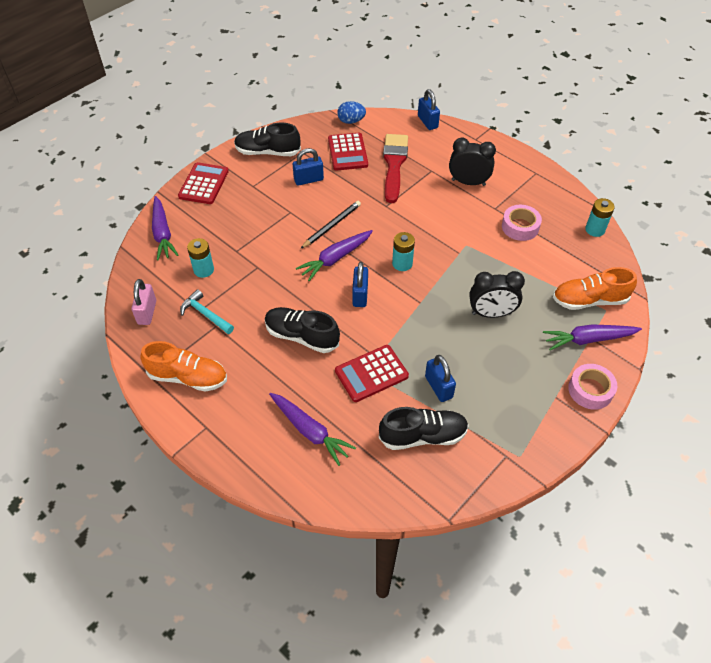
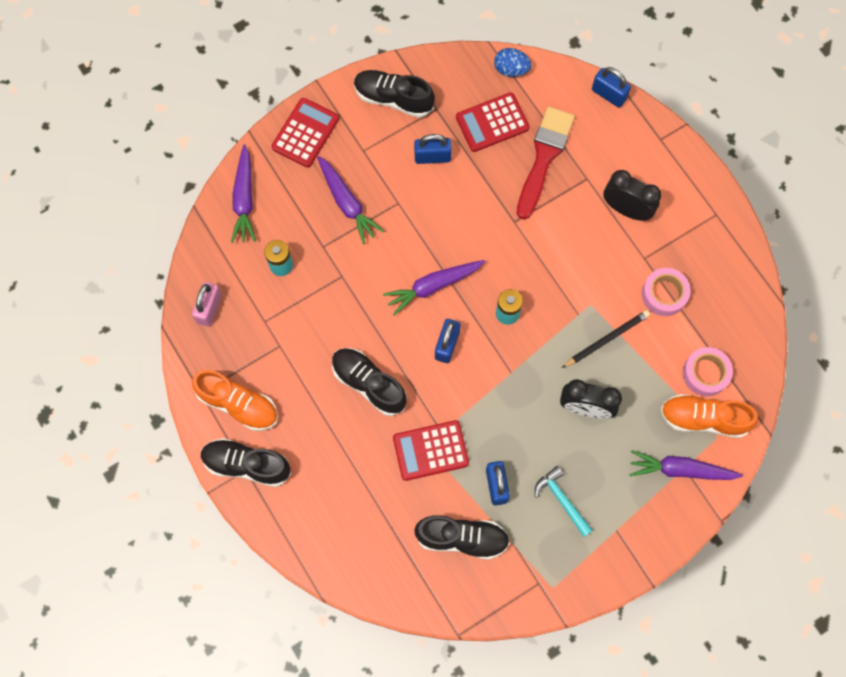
camera: 15 degrees right, 20 degrees up
turquoise hammer [180,289,234,334] -> turquoise hammer moved to [535,466,593,537]
purple carrot [269,393,356,466] -> purple carrot moved to [317,156,384,244]
black pencil [300,201,361,249] -> black pencil moved to [562,310,650,368]
red calculator [328,133,368,171] -> red calculator turned 60 degrees clockwise [456,92,530,152]
blue padlock [418,89,440,130] -> blue padlock turned 45 degrees counterclockwise [592,67,631,108]
pink tape [568,364,617,410] -> pink tape moved to [683,347,733,396]
turquoise battery [585,198,615,237] -> none
none -> black shoe [201,438,291,487]

